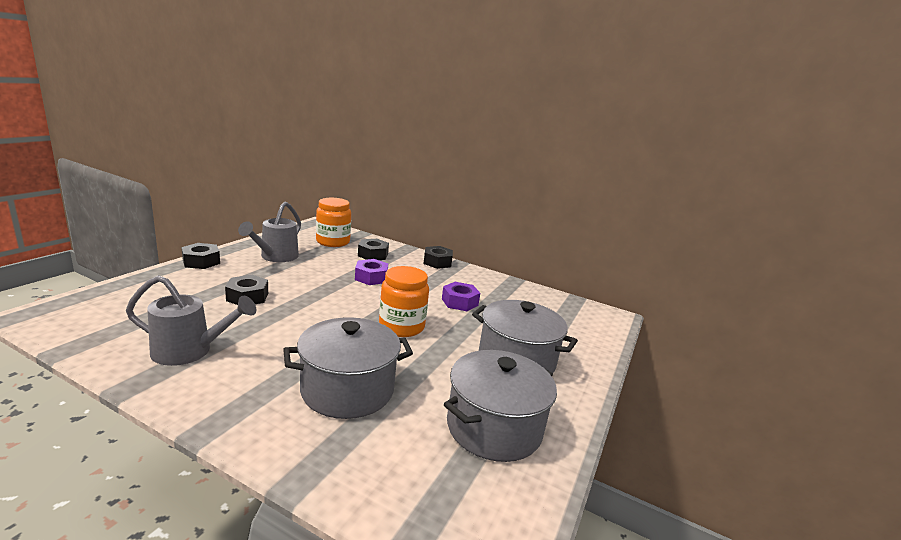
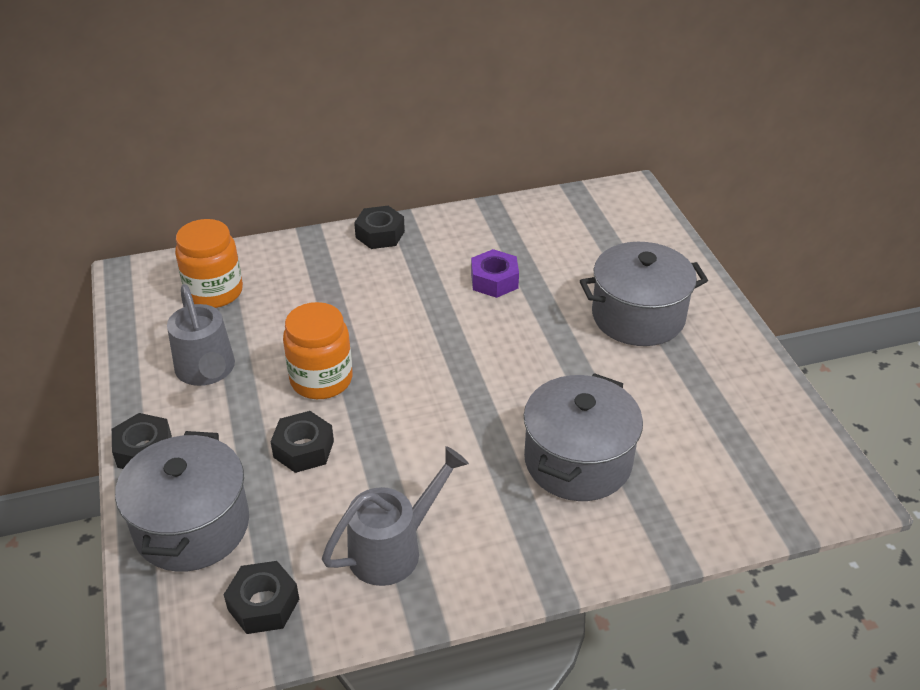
camera: 40 degrees left, 20 degrees up
purple nut [355,259,388,285] -> none
black nut [358,239,389,260] -> black nut moved to [224,561,299,634]
orange jar [379,266,429,337] -> orange jar moved to [283,302,353,399]
grey pot [444,350,557,462] -> grey pot moved to [115,431,249,572]

